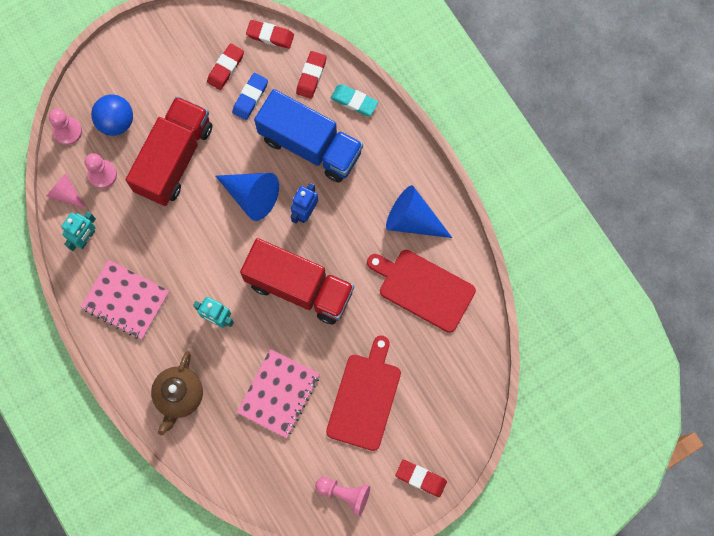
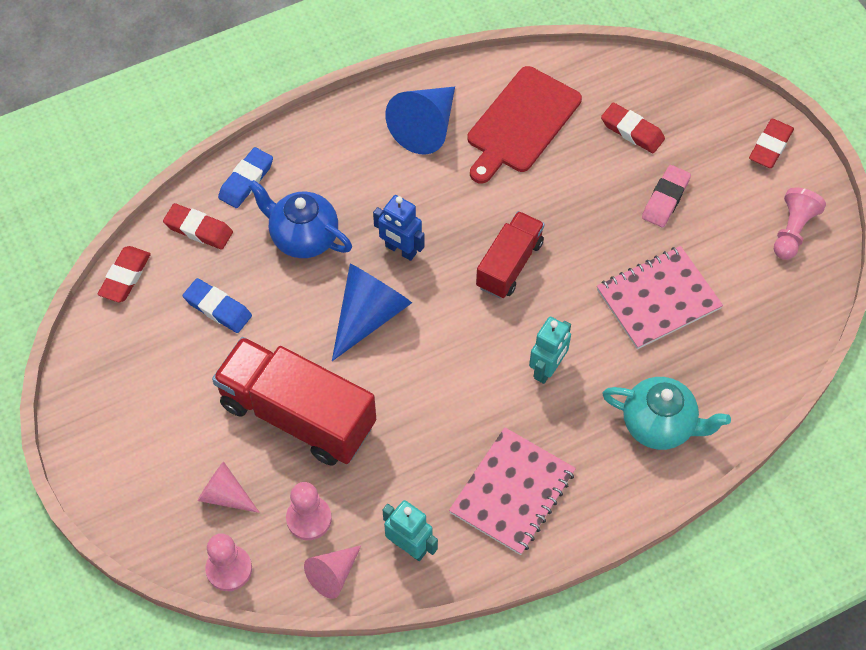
camera: 85 degrees left, 15 degrees down
blue ball [91,94,133,136] -> pink cone [198,461,260,513]
brown teapot [151,351,203,435] -> turquoise teapot [602,377,731,450]
red eraser [207,43,244,90] -> red eraser moved to [601,102,665,153]
pink notebook [237,349,320,438] -> pink notebook turned 60 degrees counterclockwise [597,246,723,349]
red truck [240,238,354,325] -> red truck [476,211,545,298], size x0.59
blue truck [254,89,363,183] -> blue teapot [248,180,352,258]
red cutting board [326,335,401,451] -> pink eraser [642,165,691,227]
turquoise eraser [331,84,378,116] -> blue eraser [218,147,273,208]

